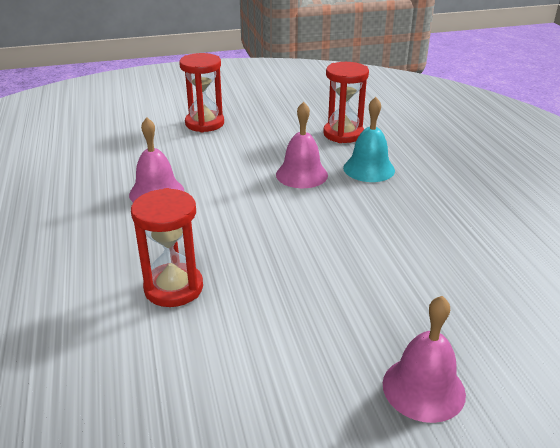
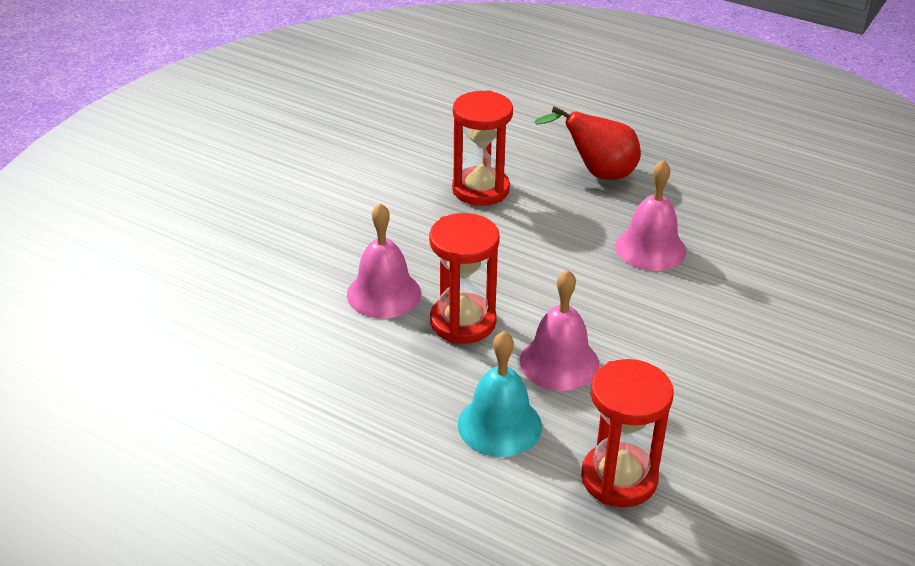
camera: 135 degrees right, 5 degrees up
red hourglass [179,53,224,132] -> red hourglass moved to [429,213,500,344]
pink bell [383,296,466,423] -> pink bell moved to [347,203,421,319]
none -> red pear [534,106,641,180]

